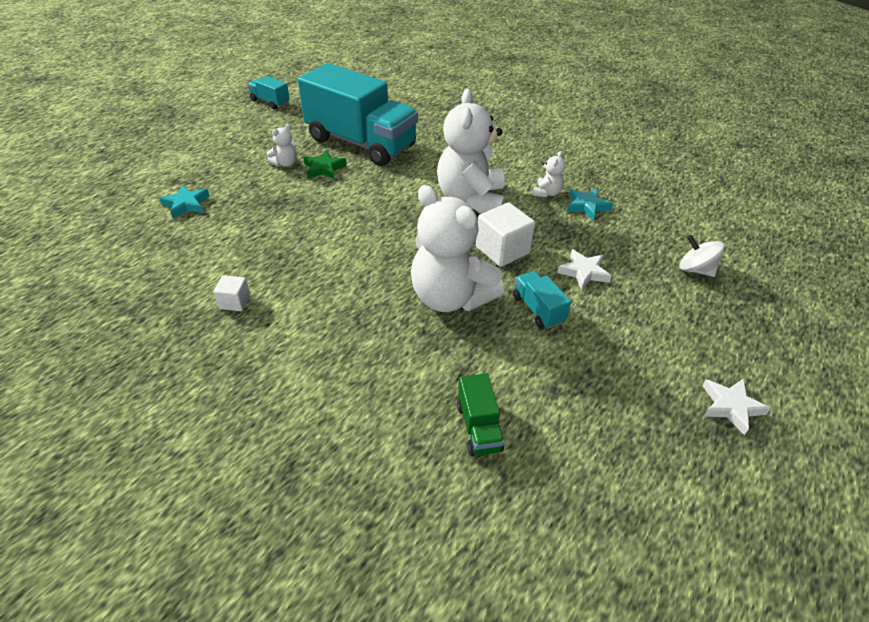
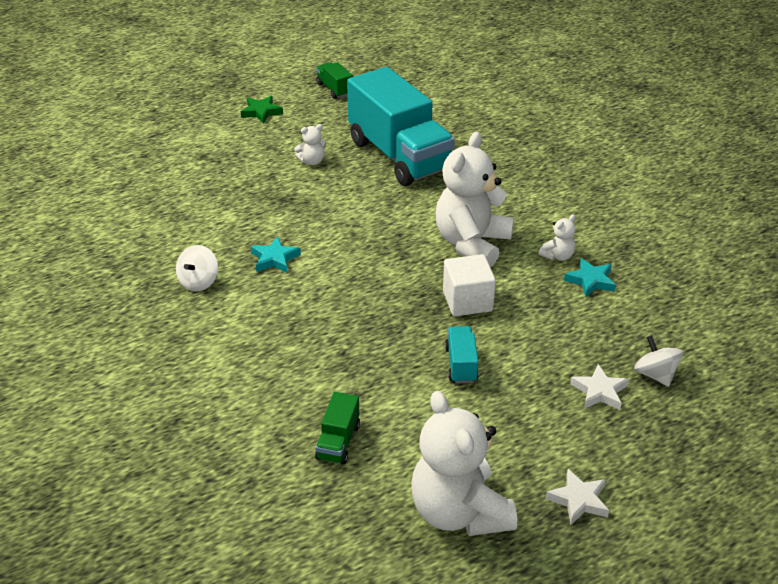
camera: 25 degrees right, 5 degrees down
turquoise star [159,185,209,218] -> turquoise star moved to [251,236,301,273]
white cube [213,275,250,311] -> white spinning top [176,245,218,291]
turquoise truck [248,76,290,109] -> green truck [316,62,353,99]
green star [304,150,347,179] -> green star moved to [241,96,283,124]
white teddy bear [411,185,504,312] -> white teddy bear moved to [411,391,517,536]
white star [557,249,612,290] -> white star moved to [570,364,629,410]

